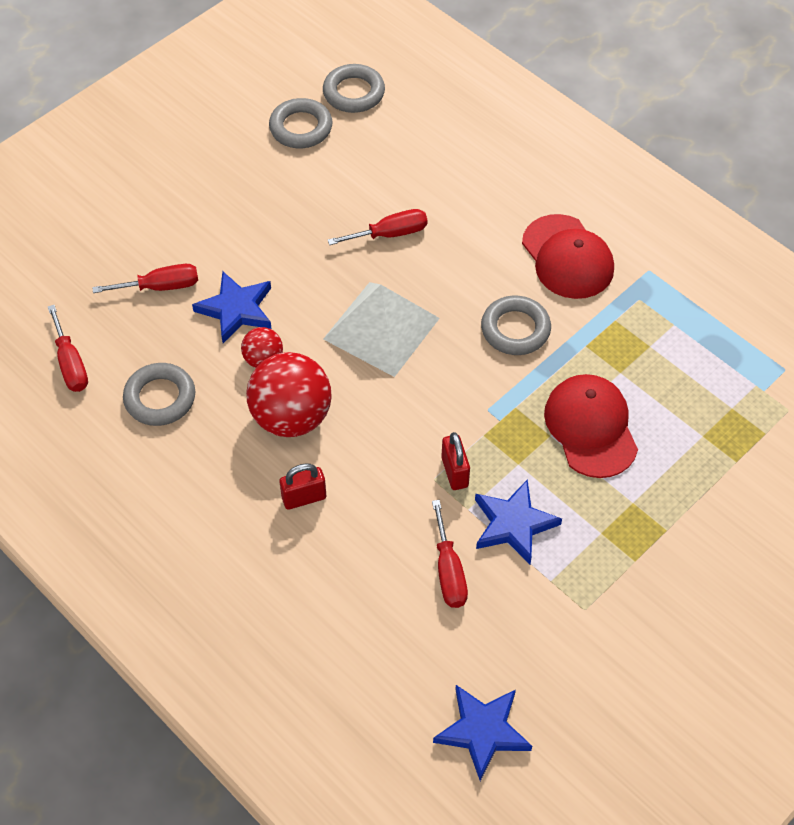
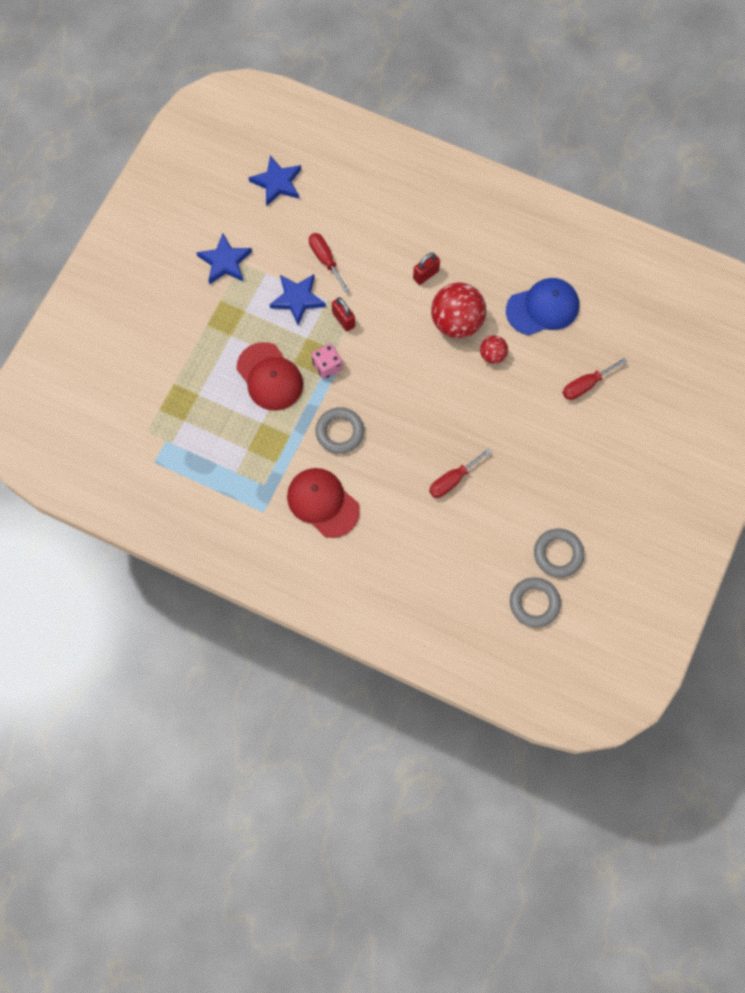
camera: 160 degrees right, 15 degrees up
red screwdriver [48,305,88,392] -> none
grey ring [123,363,195,426] -> blue cap [506,278,579,335]
blue star [192,271,272,343] -> blue star moved to [196,233,252,284]
white pyramid [323,282,440,377] -> none
none -> pink dice [312,344,343,379]

